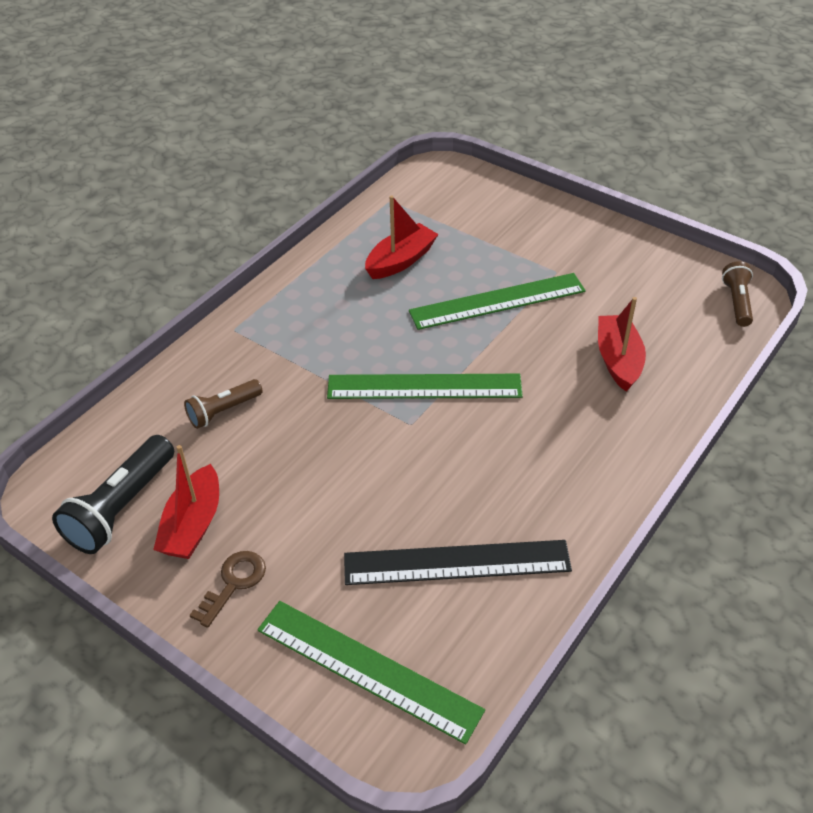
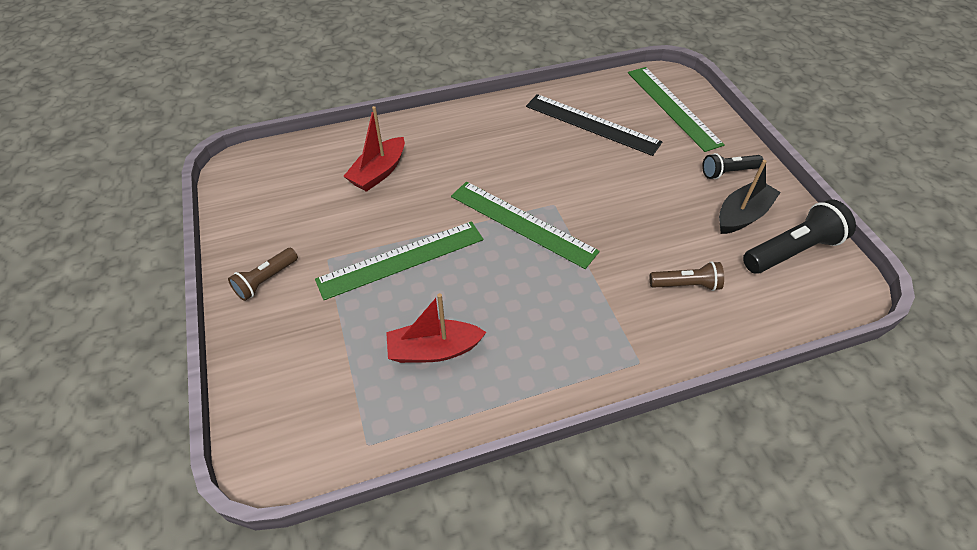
camera: 145 degrees left, 5 degrees up
red boat [153,445,219,559] -> black boat [719,160,781,234]
brown key [190,551,266,628] -> black flashlight [702,153,764,179]
green ruler [409,273,586,330] -> green ruler turned 45 degrees counterclockwise [315,221,483,300]
brown flashlight [722,261,753,327] -> brown flashlight moved to [228,248,298,301]

